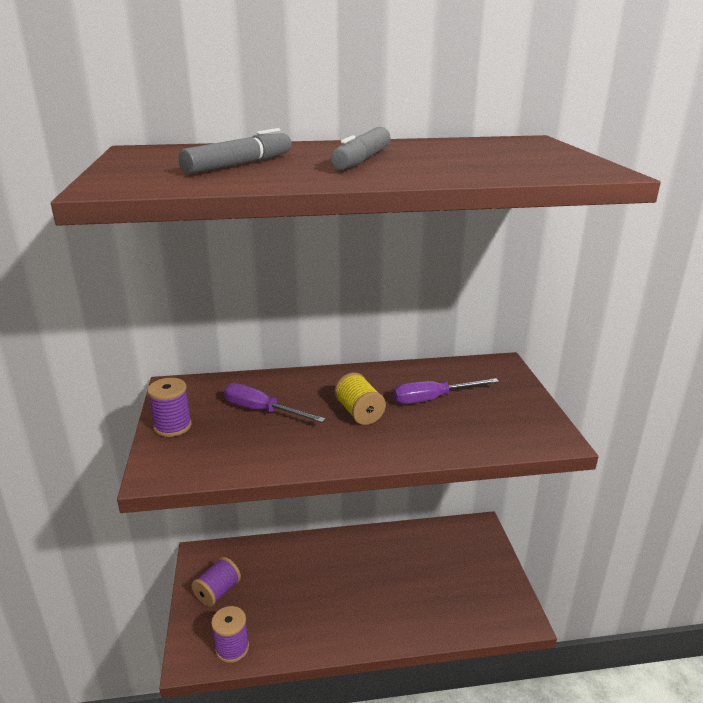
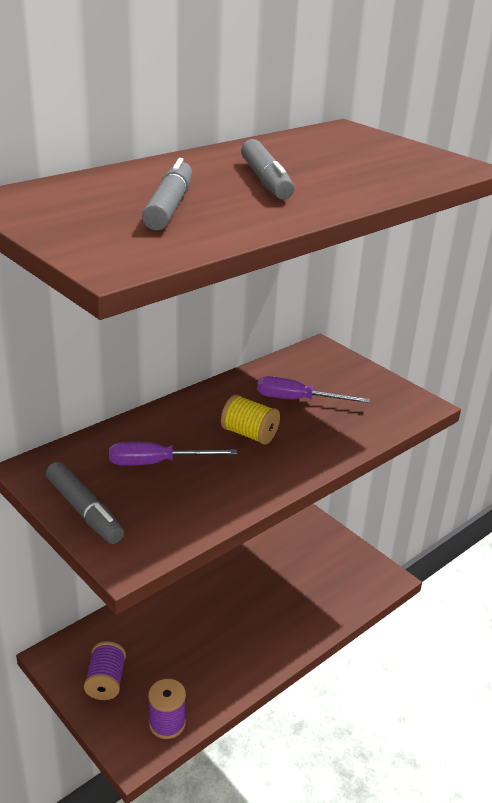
camera: 35 degrees left, 5 degrees up
purple spool [147,378,192,437] -> grey marker [46,462,124,544]
purple screwdriver [393,378,499,404] -> purple screwdriver turned 60 degrees clockwise [257,376,370,403]

